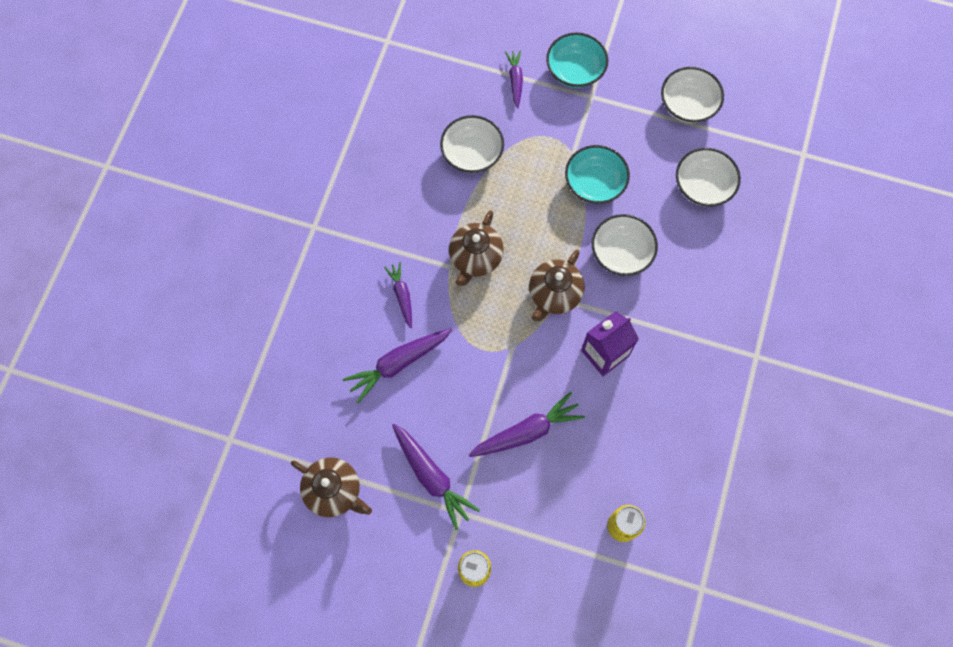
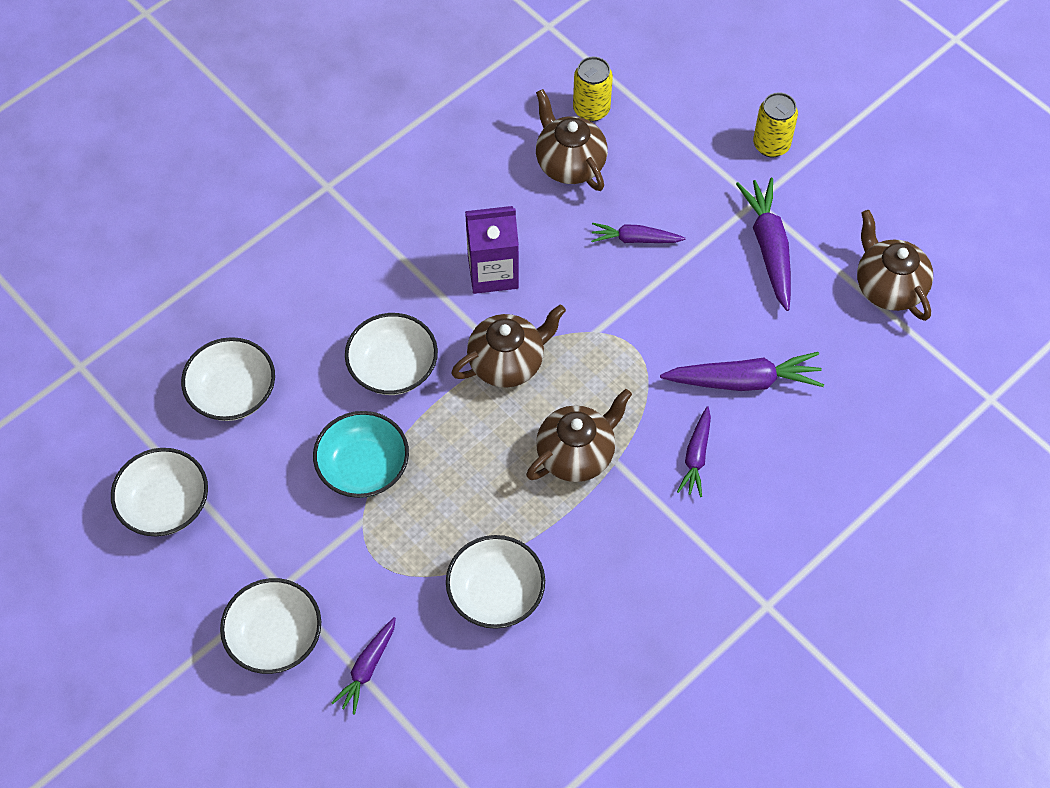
camera: 150 degrees left, 10 degrees down
purple carrot [469,392,585,457] -> purple carrot [591,223,686,243], size x0.61
turquoise bowl [546,32,608,88] -> white bowl [220,578,321,674]
none -> brown teapot [536,89,608,191]

